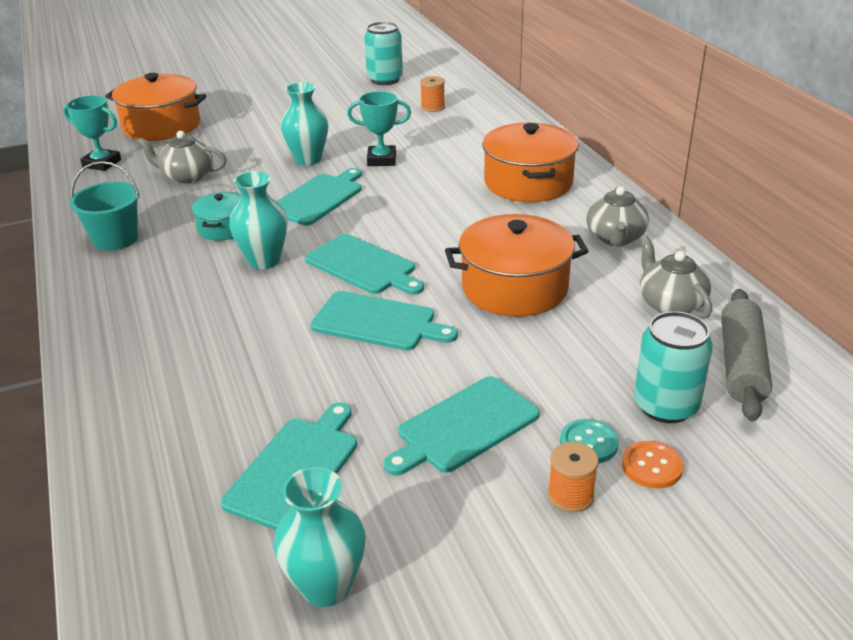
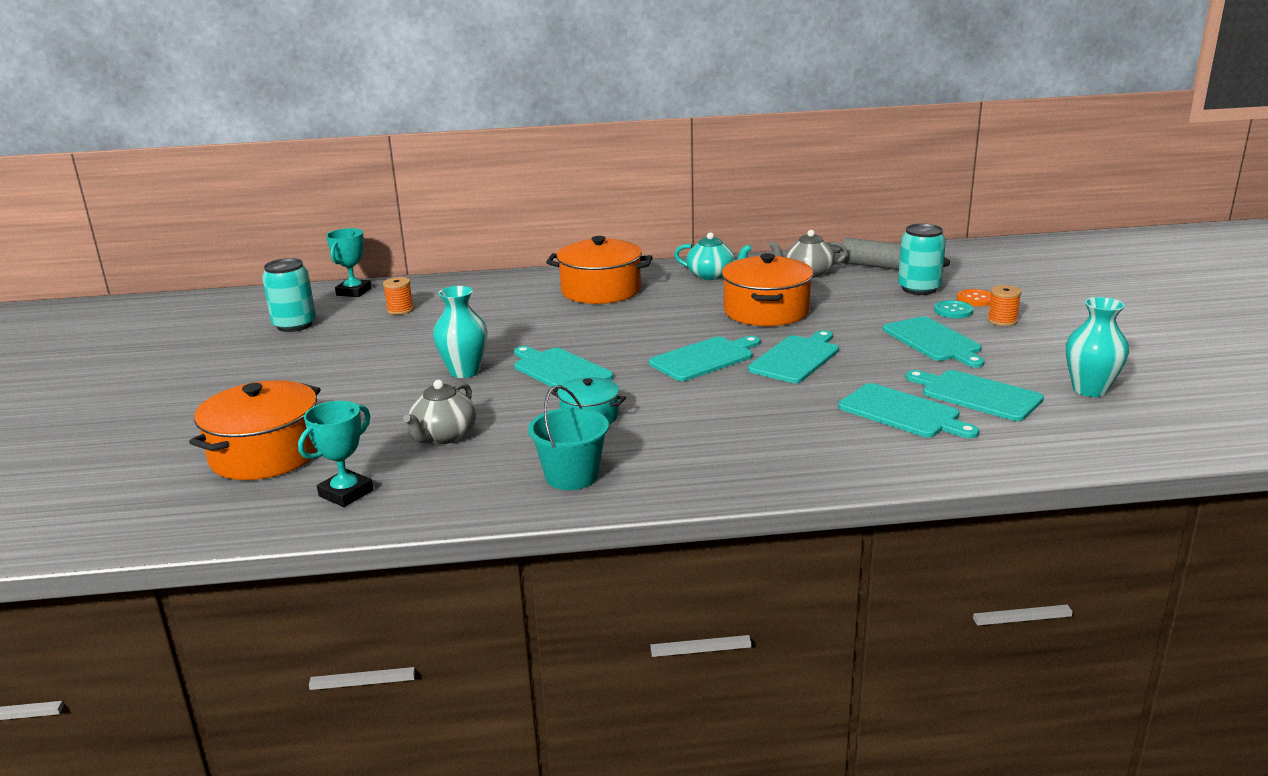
camera: 75 degrees left, 10 degrees down
turquoise vase [229,171,287,269] -> none
turquoise trophy [347,91,411,166] -> turquoise trophy moved to [326,228,371,297]
grey teapot [586,186,649,247] -> turquoise teapot [674,232,752,280]
none -> turquoise cutting board [838,383,979,438]

